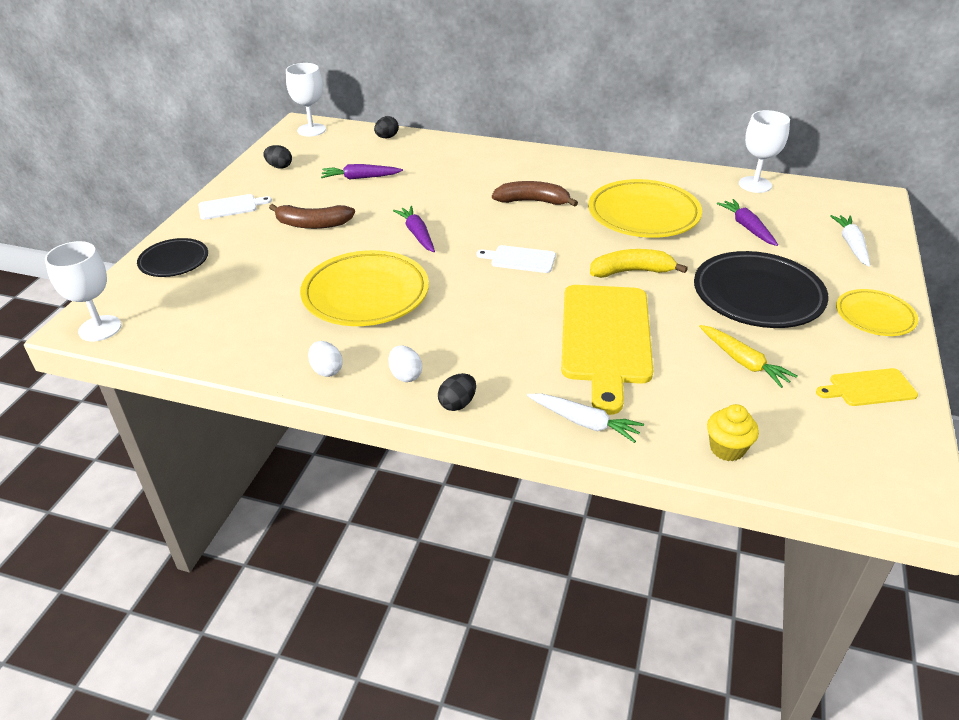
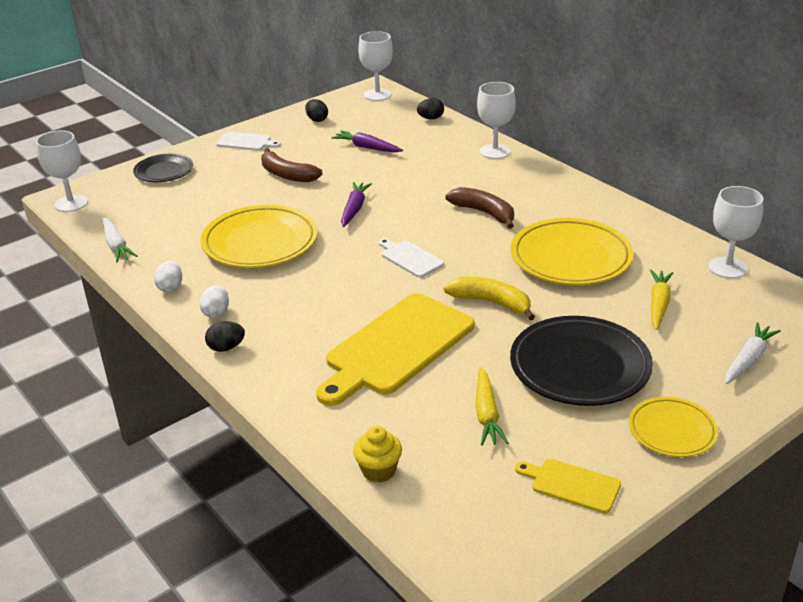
camera: 35 degrees right, 5 degrees down
white carrot [527,393,644,443] -> white carrot moved to [102,217,137,263]
purple carrot [717,199,778,246] -> yellow carrot [650,270,673,330]
none -> white goblet [477,82,516,159]

